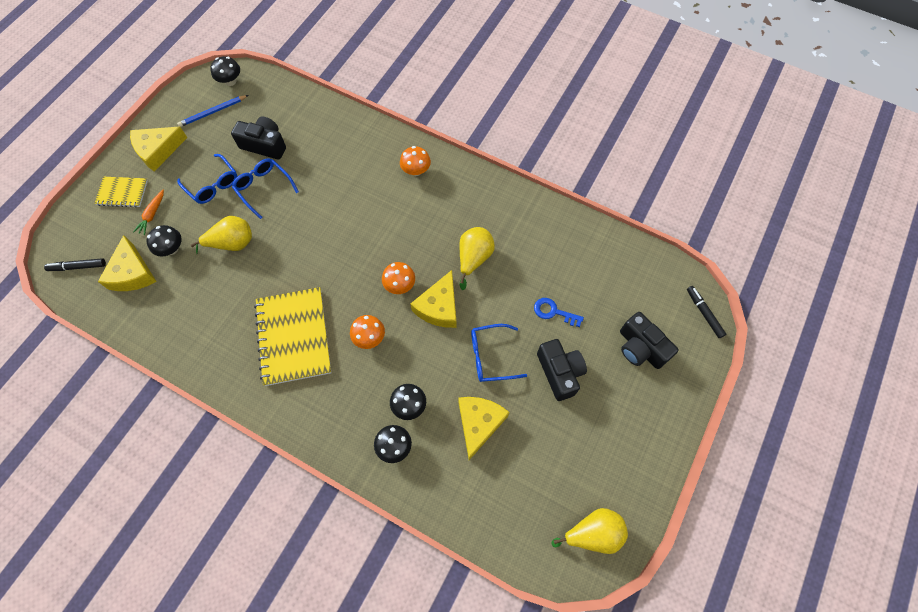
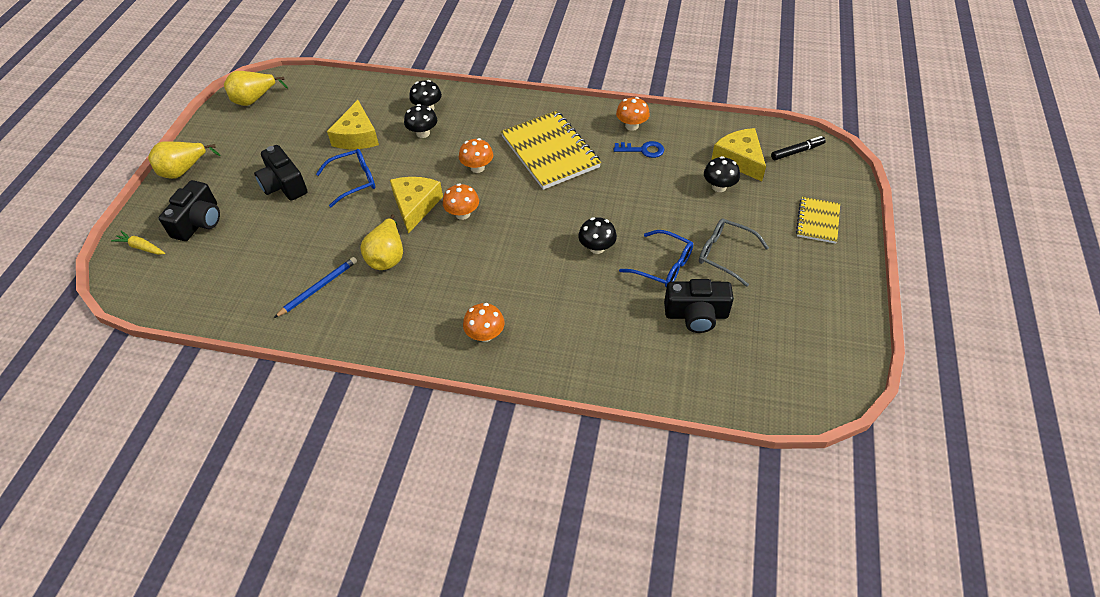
camera: 165 degrees right, 15 degrees down
yellow notebook [94,177,148,207] -> yellow notebook turned 60 degrees counterclockwise [796,197,840,244]
yellow cheese [130,127,187,171] -> none
orange carrot [133,190,164,235] -> none
blue pencil [177,95,248,127] -> blue pencil moved to [274,257,357,318]
blue glasses [177,154,237,204] -> grey glasses [699,218,769,287]
yellow pear [191,216,252,254] -> yellow pear moved to [148,141,221,179]
black mushroom [210,56,240,86] -> black mushroom moved to [578,217,617,254]
blue key [534,298,584,327] -> blue key moved to [614,141,664,158]
black camera [620,312,679,369] -> black camera turned 75 degrees clockwise [159,180,220,241]
black marker [687,286,726,338] -> none
none -> yellow carrot [111,231,165,255]
none -> orange mushroom [616,97,650,131]

